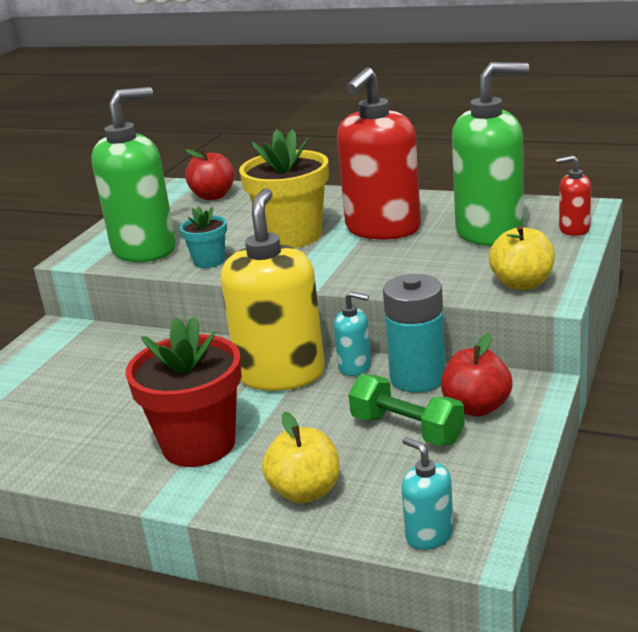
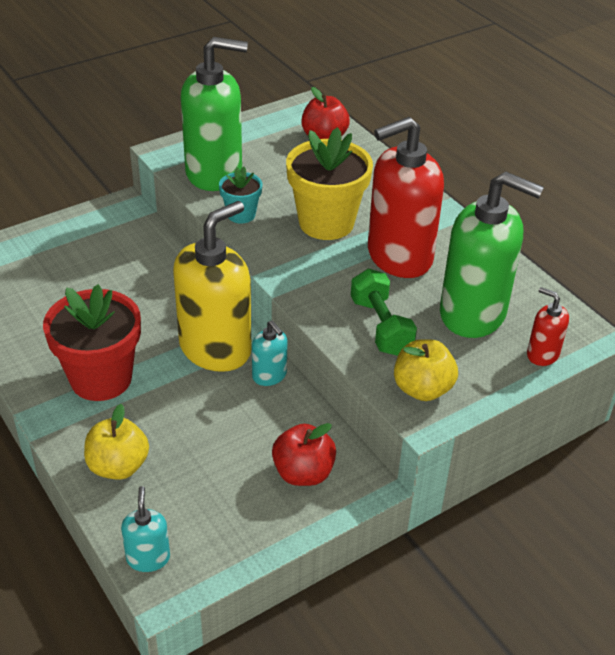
camera: 30 degrees right, 15 degrees up
green dumbbell [348,374,465,446] -> green dumbbell moved to [351,269,417,356]
turquoise battery [383,274,446,393] -> none

